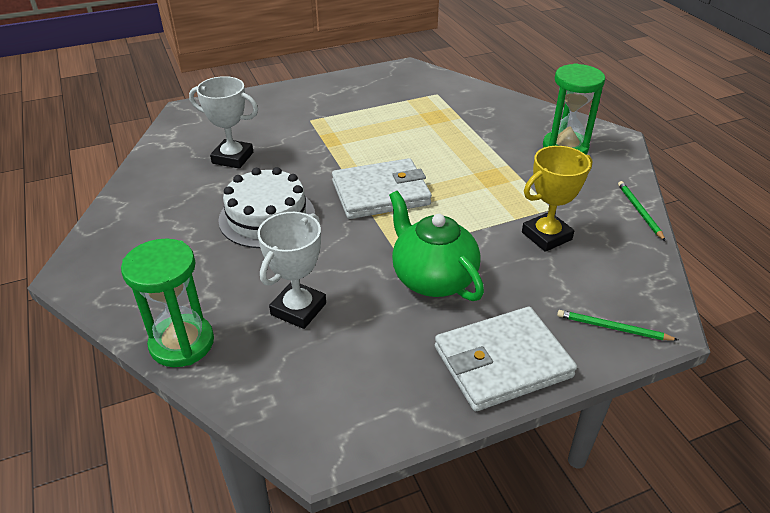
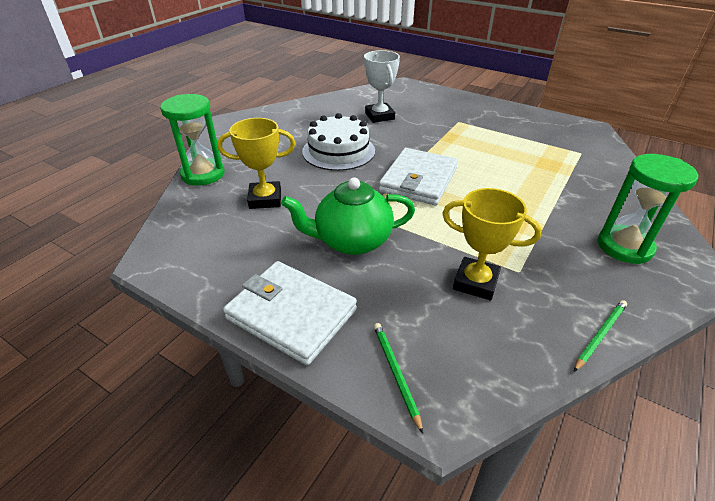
camera: 55 degrees right, 0 degrees up
white trophy [257,212,326,329] -> yellow trophy [217,118,296,209]
white wallet [332,158,432,219] -> white wallet turned 75 degrees clockwise [379,148,458,205]
green teapot [389,191,484,301] -> green teapot turned 120 degrees counterclockwise [281,178,415,255]

